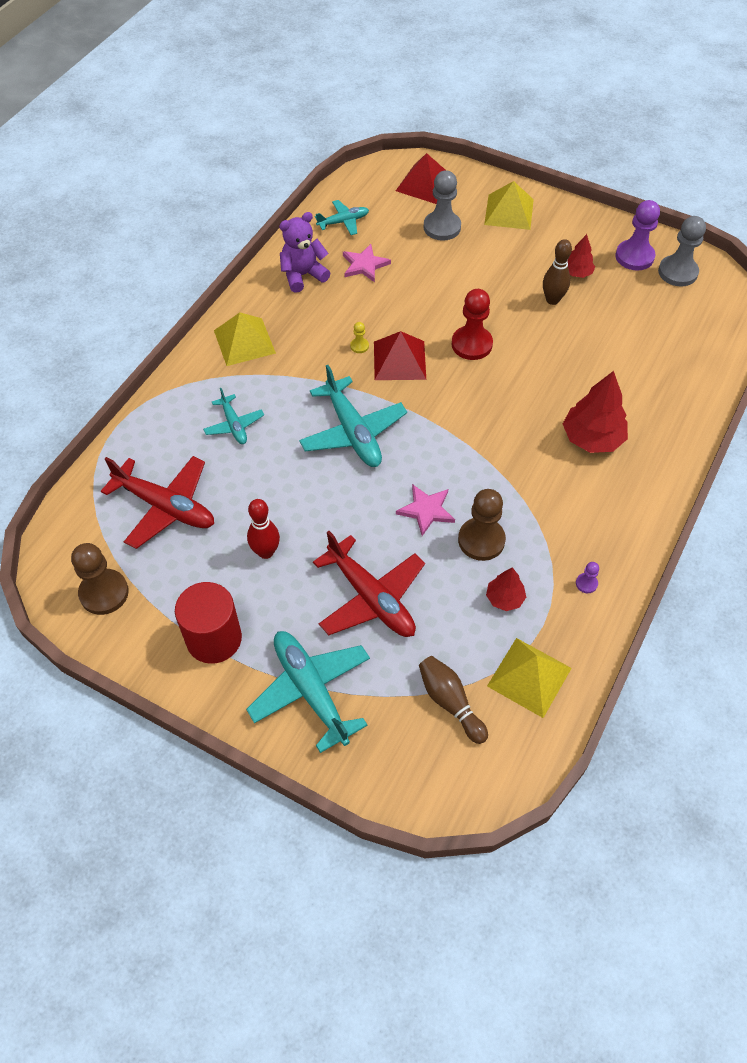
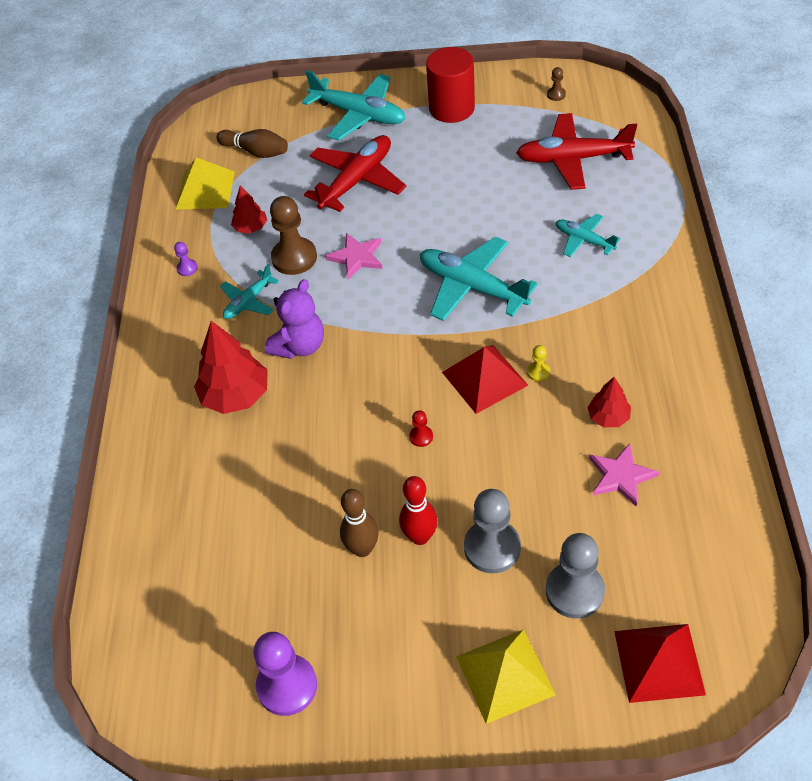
camera: 155 degrees right, 5 degrees down
brown pawn [71,543,129,615] -> brown pawn [547,67,566,101], size x0.45
yellow pyramid [214,313,276,366] -> none
red bowling pin [247,499,280,559] -> red bowling pin moved to [399,476,438,545]
purple teddy bear [279,212,330,293] -> purple teddy bear moved to [265,279,324,359]
red plane [313,531,425,637] -> red plane turned 105 degrees clockwise [304,135,407,212]
turquoise plane [315,200,369,235] -> turquoise plane moved to [220,264,279,319]
red pawn [451,289,493,360] -> red pawn [409,410,433,447], size x0.45
red tree [568,234,595,278] -> red tree moved to [587,377,631,427]
grey pawn [658,216,706,287] -> grey pawn moved to [464,489,521,573]

